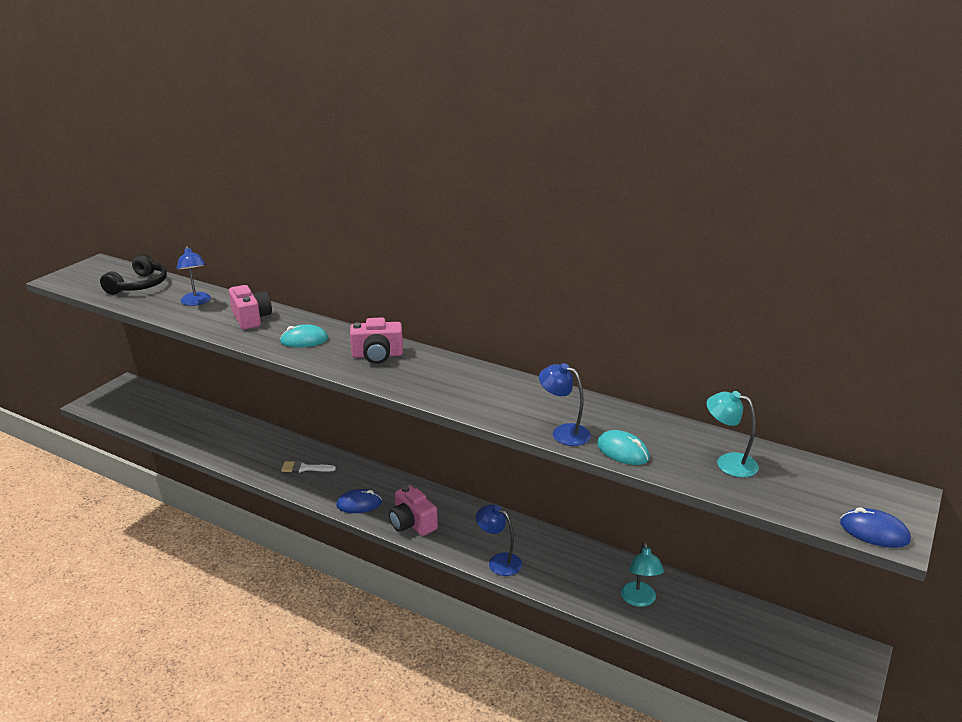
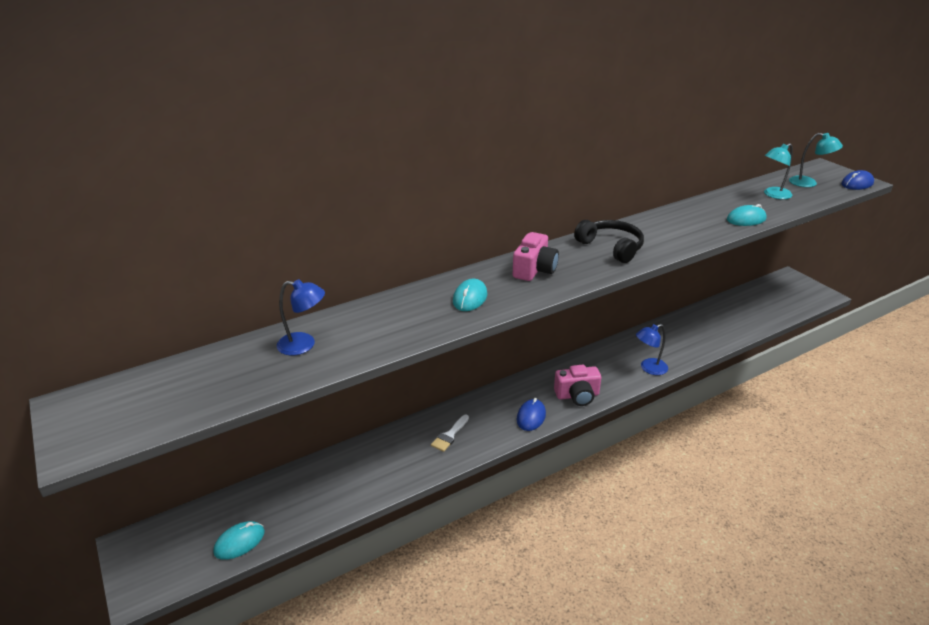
camera: 60 degrees left, 5 degrees up
black headphones [100,254,167,295] -> black headphones moved to [574,220,644,263]
pink camera [229,285,272,329] -> none
blue lamp [539,363,591,446] -> none
turquoise lamp [621,542,664,607] -> turquoise lamp moved to [789,133,843,187]
none -> turquoise mouse [213,521,265,560]

